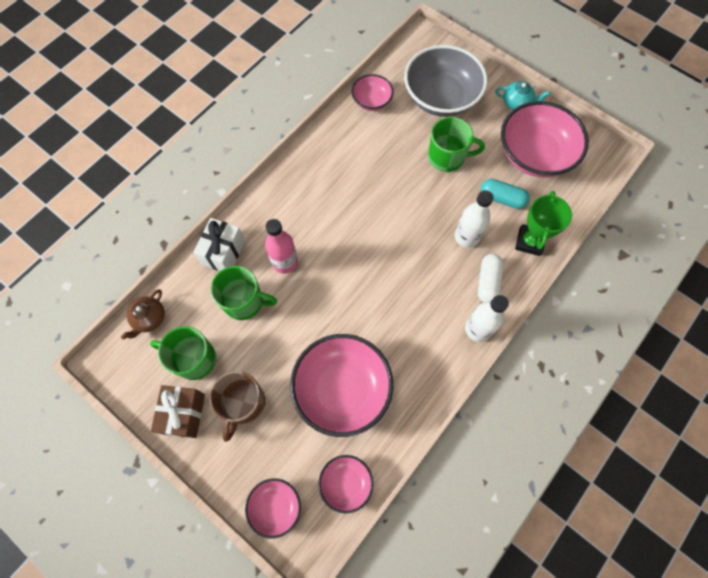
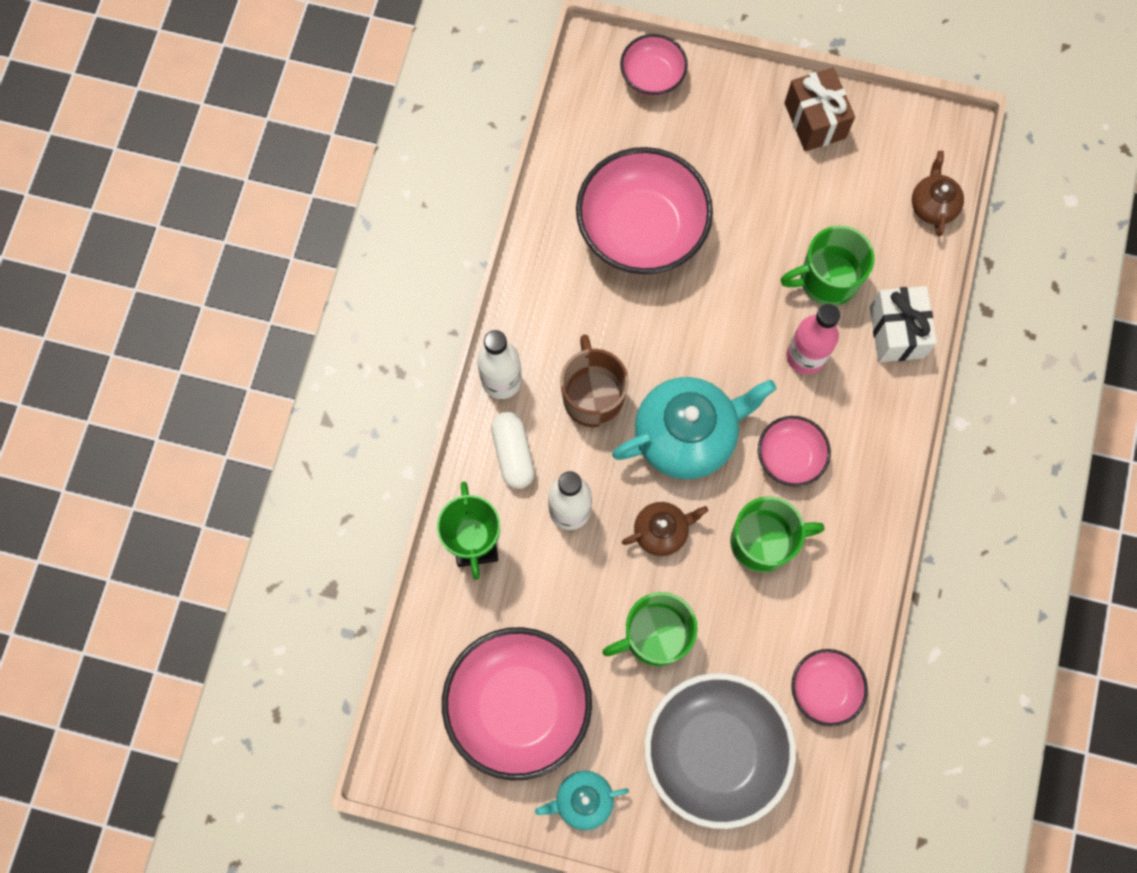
camera: 155 degrees right, 5 degrees up
green mug [150,326,216,380] -> green mug moved to [730,496,825,573]
brown mug [210,371,265,442] -> brown mug moved to [560,334,629,427]
pink bowl [318,455,373,514] -> pink bowl moved to [758,416,831,487]
turquoise capsule [481,179,530,209] -> none
none -> turquoise teapot [612,377,777,479]
none -> brown teapot [622,502,708,556]

